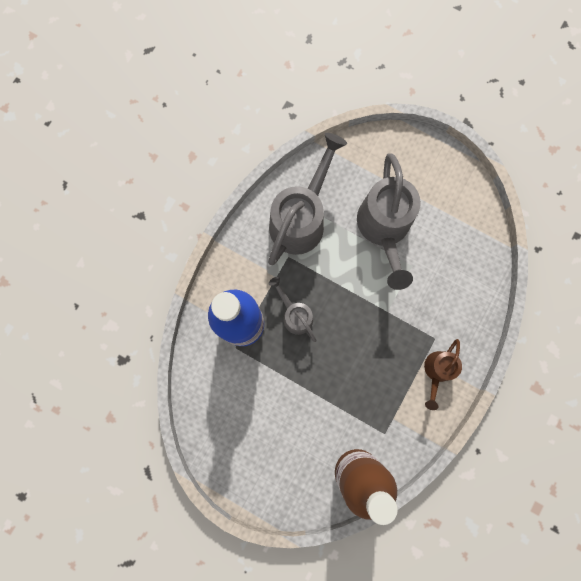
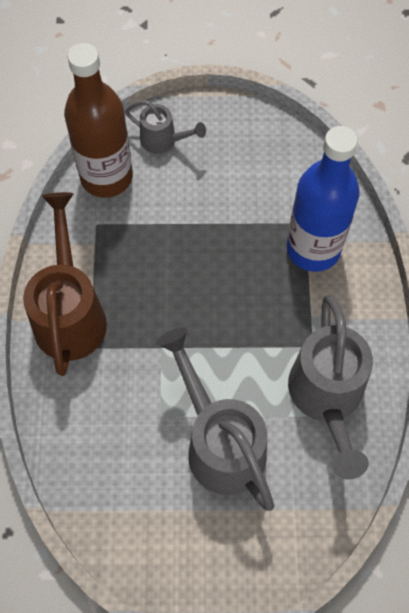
camera: 150 degrees right, 15 degrees down
grey watering can [269,277,317,342] -> grey watering can moved to [125,100,206,154]
brown watering can [424,339,462,410] -> brown watering can [23,192,107,376], size x1.87

